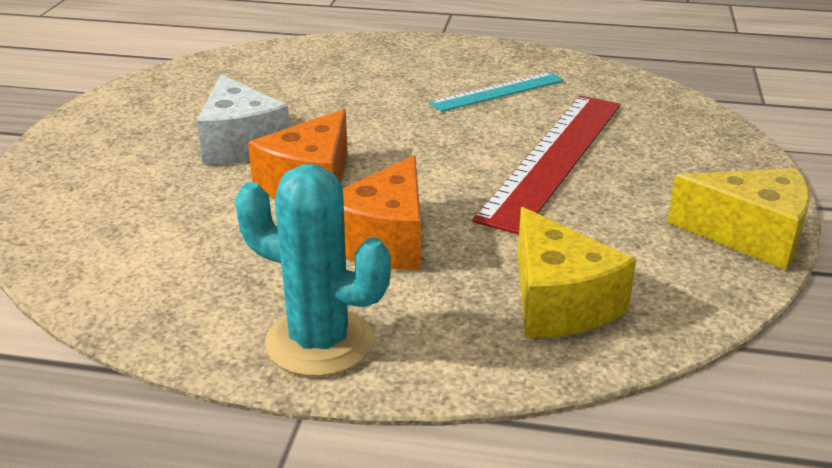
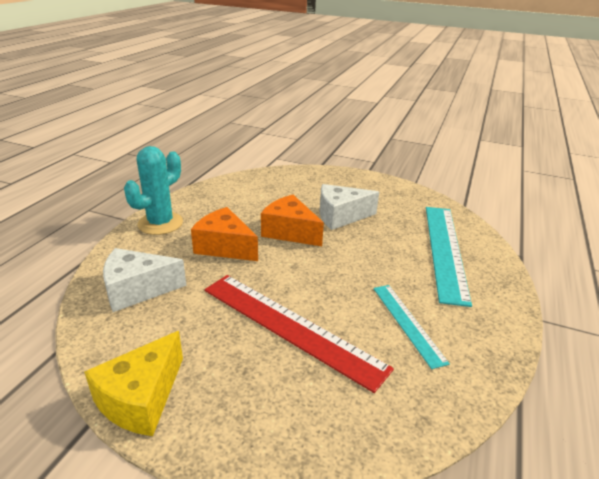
camera: 100 degrees right, 0 degrees up
yellow cheese [517,207,636,338] -> white cheese [103,248,187,312]
none -> turquoise ruler [426,207,472,307]

